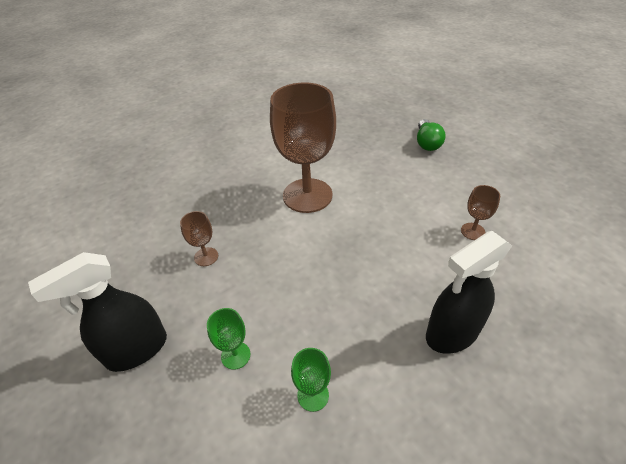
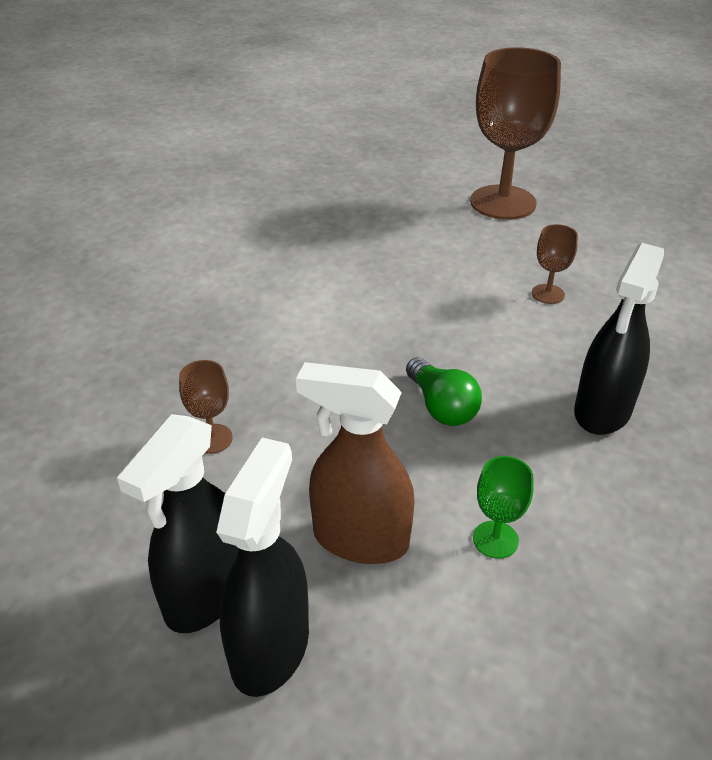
camera: 30 degrees left, 5 degrees down
green goblet [207,308,250,370] -> brown spray bottle [296,362,415,564]
brown goblet [270,83,336,213] -> brown goblet moved to [470,47,561,220]
green light bulb [417,119,446,151] -> green light bulb moved to [406,357,482,426]
none -> black spray bottle [216,438,309,697]

